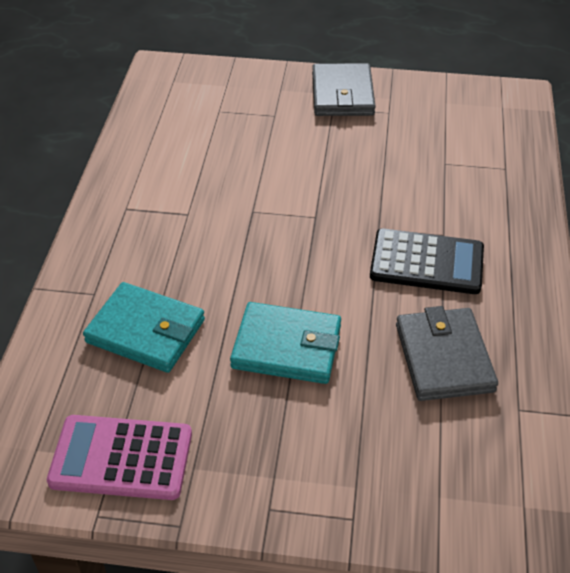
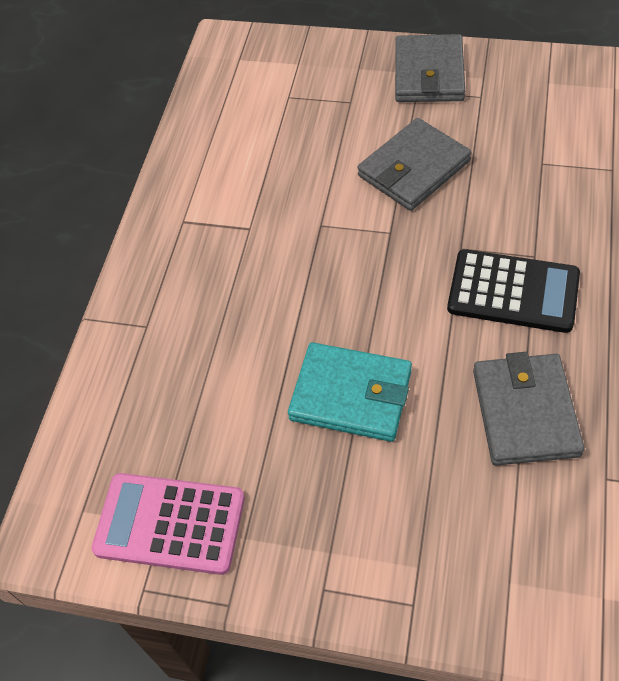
camera: 10 degrees right, 10 degrees up
turquoise wallet [83,282,205,373] -> none
none -> grey wallet [358,118,471,211]

